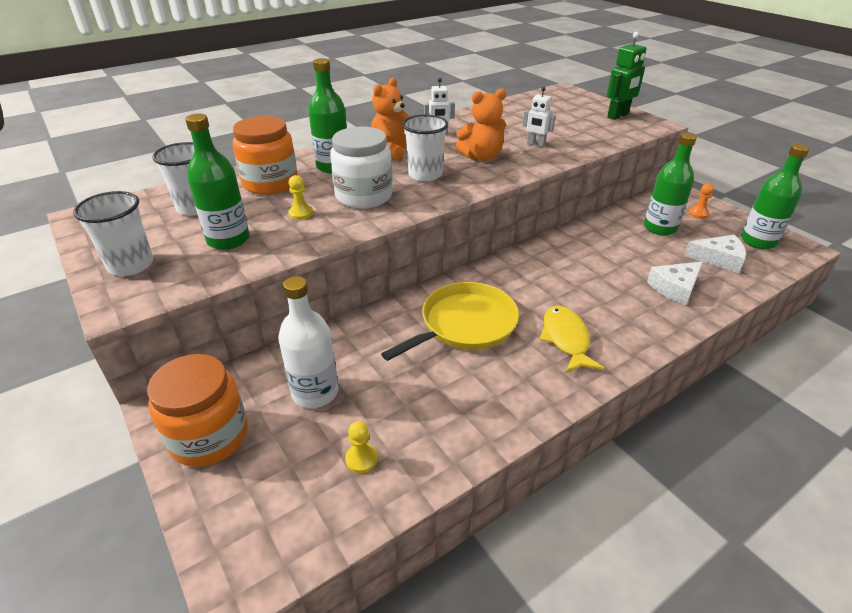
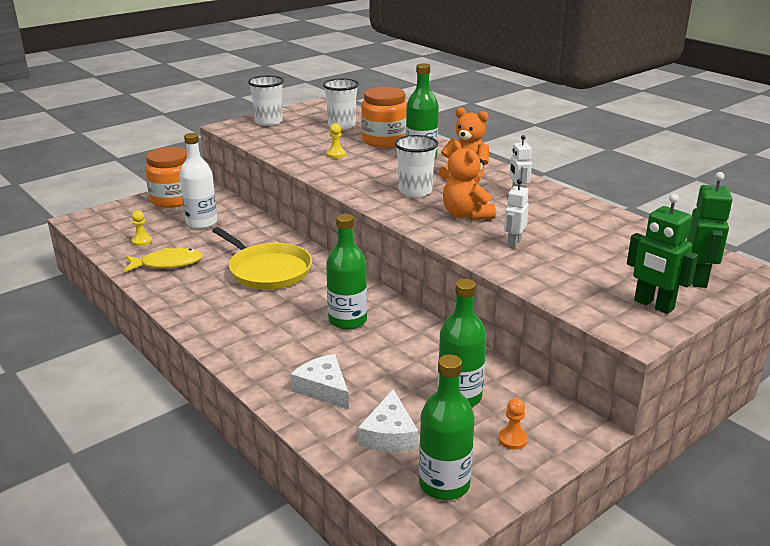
camera: 85 degrees right, 10 degrees down
green bottle [185,113,250,250] -> green bottle moved to [326,214,367,330]
white jar [330,126,393,209] -> none
yellow fish [539,305,604,373] -> yellow fish moved to [124,248,203,272]
none -> green robot [687,172,732,288]

